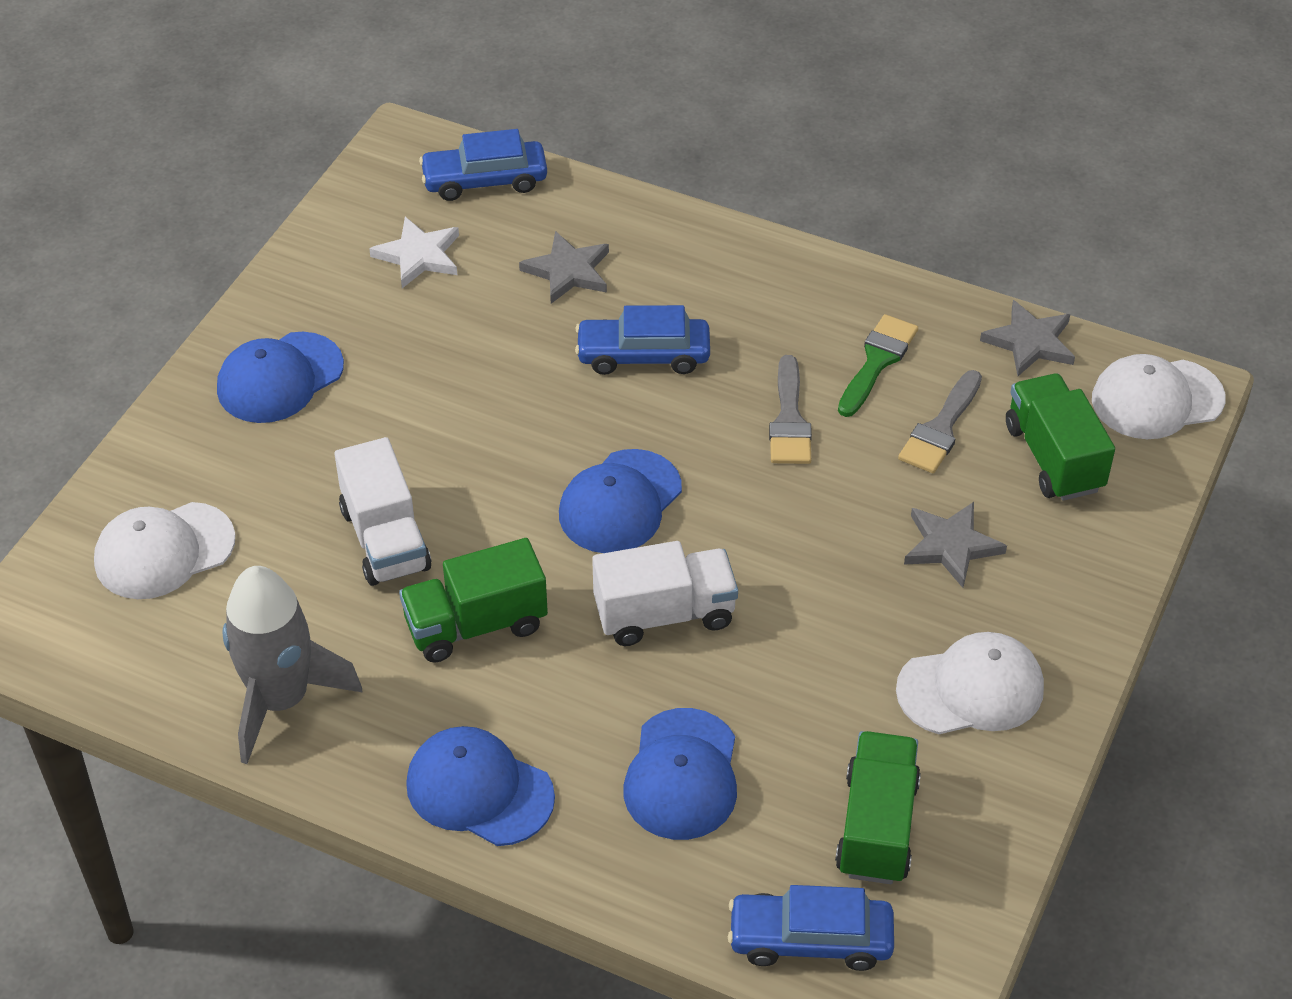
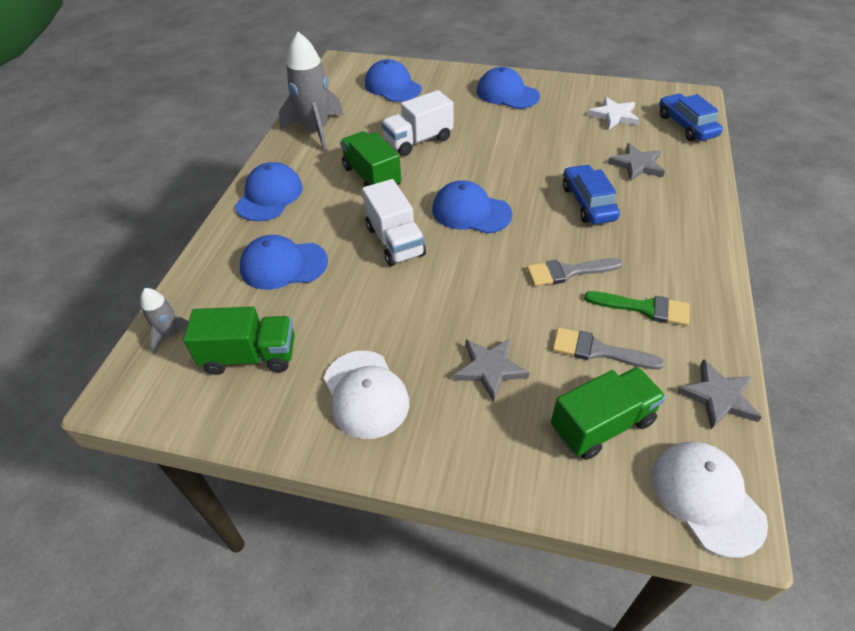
camera: 80 degrees right, 0 degrees up
white cap [94,502,235,599] -> blue cap [365,59,422,102]
blue car [728,885,894,971] -> grey rocket [141,288,189,355]

